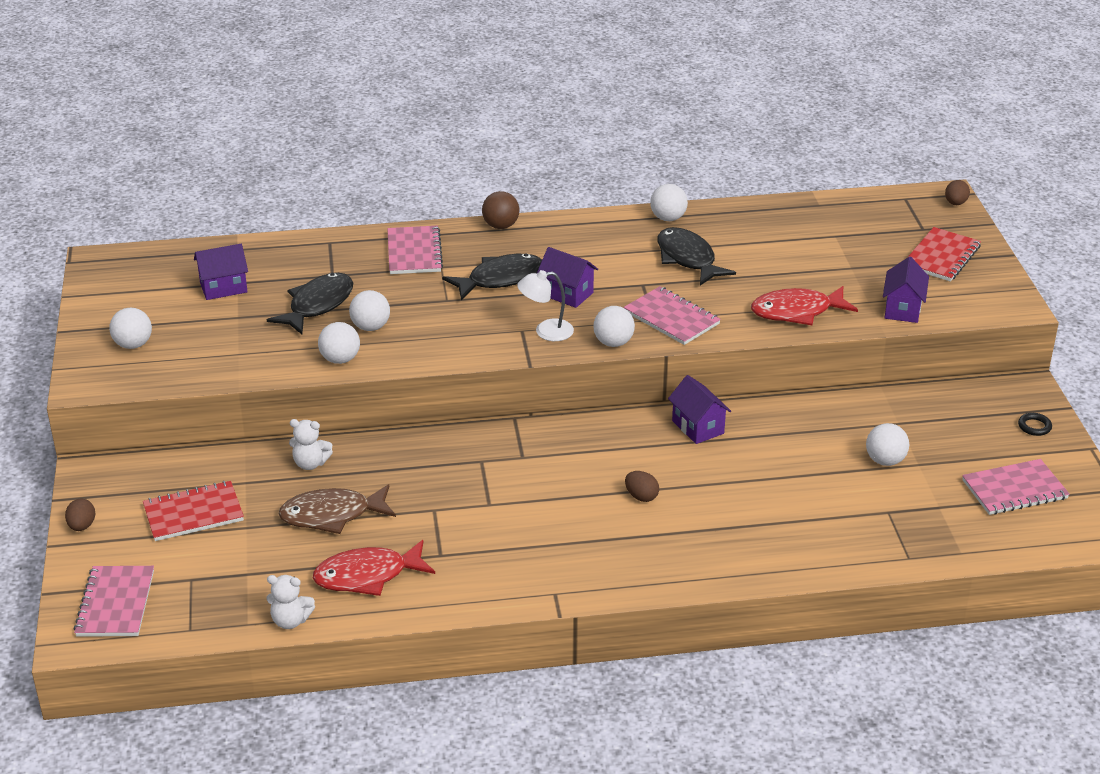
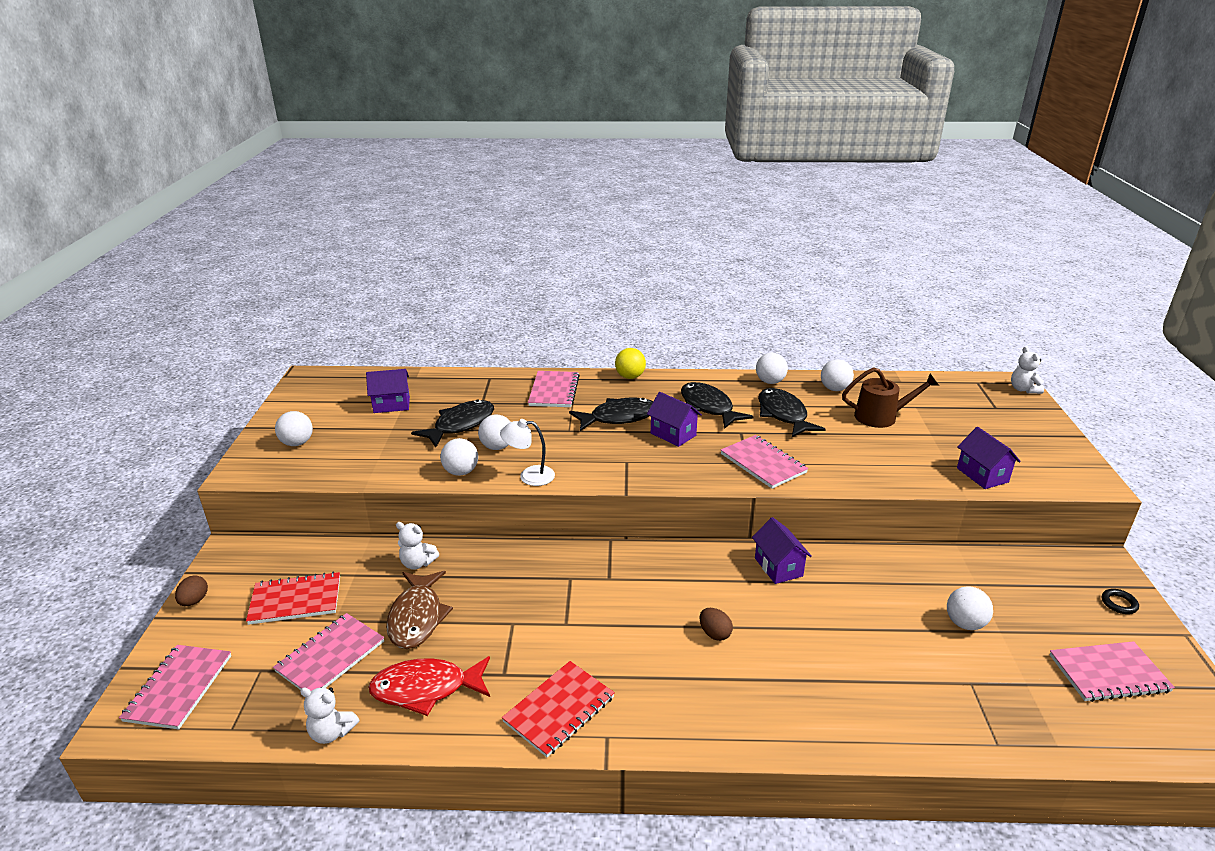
camera: 10 degrees right, 5 degrees down
brown fish [278,484,396,534] -> brown fish turned 90 degrees counterclockwise [386,571,453,649]
brown ball [482,191,519,229] -> yellow ball [615,348,646,379]
white lamp [517,270,574,341] -> white lamp moved to [500,419,555,486]
white ball [593,306,635,347] -> white ball moved to [821,359,854,391]
red fish [751,286,858,325] -> none
purple house [883,257,929,323] -> purple house turned 45 degrees counterclockwise [957,427,1021,489]
red notebook [907,227,981,282] -> red notebook moved to [502,661,615,757]
brown egg [945,180,970,205] -> white teddy bear [1011,347,1044,394]
none -> pink notebook [273,613,384,691]
none -> black fish [681,382,754,429]
none -> brown watering can [842,367,939,428]

